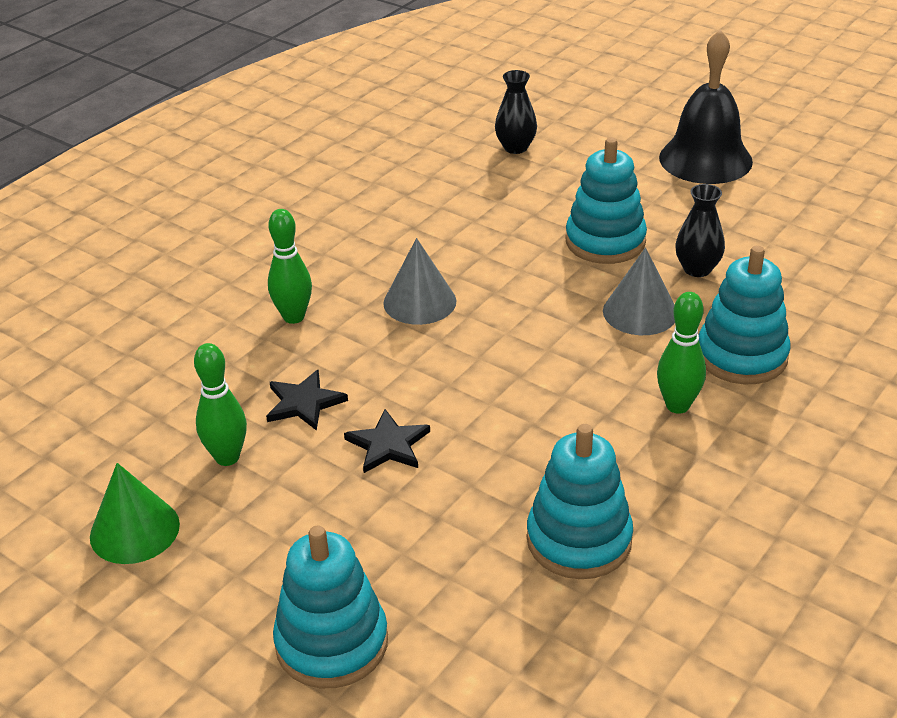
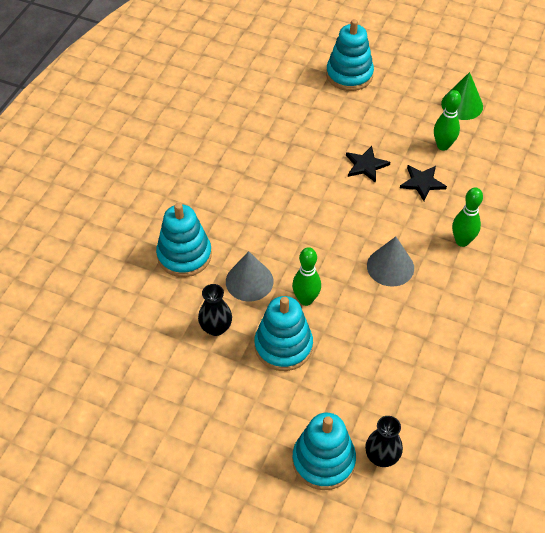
camera: 165 degrees right, 15 degrees up
turquoise stacking toy [527,424,633,579] -> turquoise stacking toy moved to [292,413,356,490]
green bowling pin [657,292,706,414] -> green bowling pin moved to [292,247,321,306]
black bell [659,30,753,184] -> none

